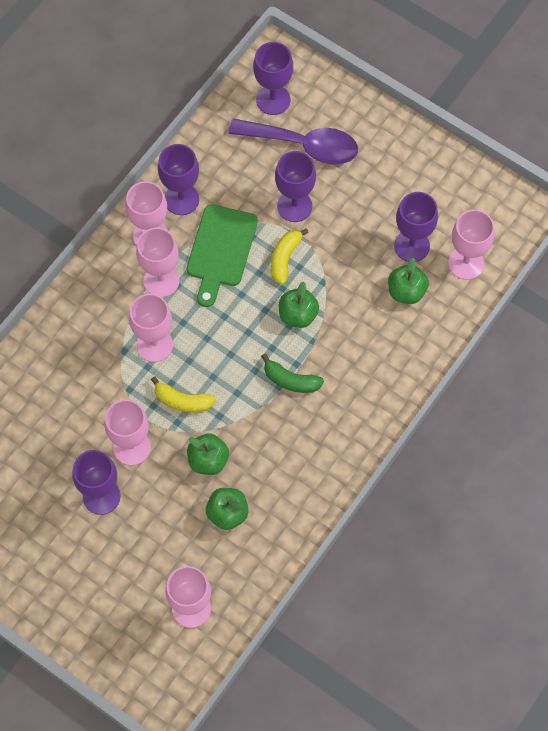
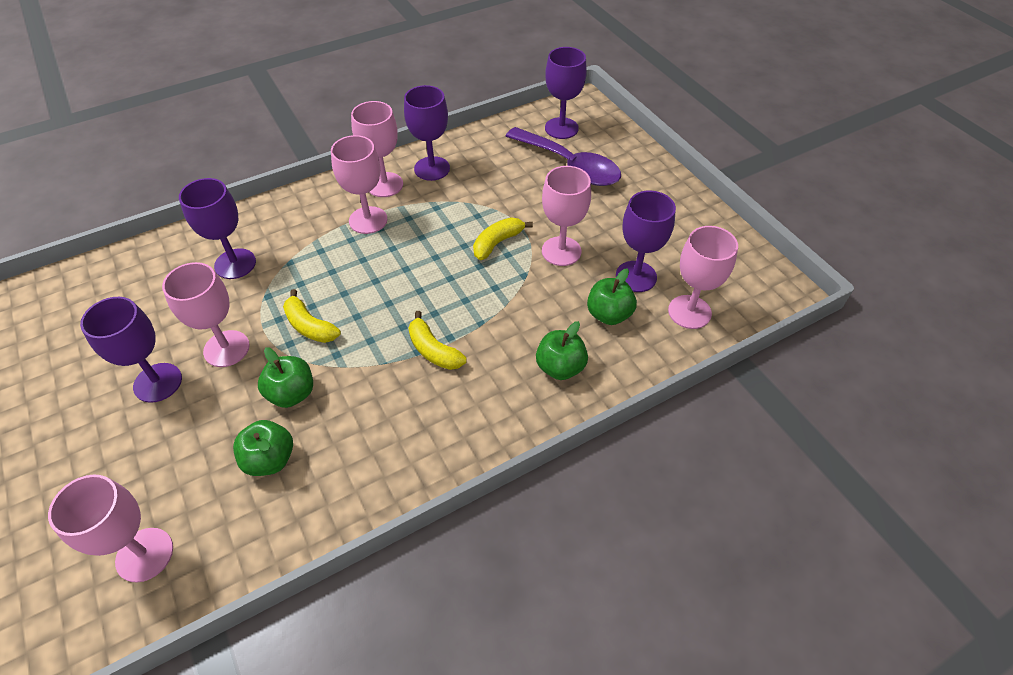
camera: 25 degrees right, 15 degrees down
pink goblet [129,294,173,362] -> pink goblet moved to [542,166,591,266]
green cutting board [187,204,258,307] -> none
green banana [261,354,324,393] -> yellow banana [408,311,467,370]
purple goblet [275,151,316,222] -> purple goblet moved to [179,178,256,279]
green apple [279,282,319,328] -> green apple moved to [536,321,588,380]

